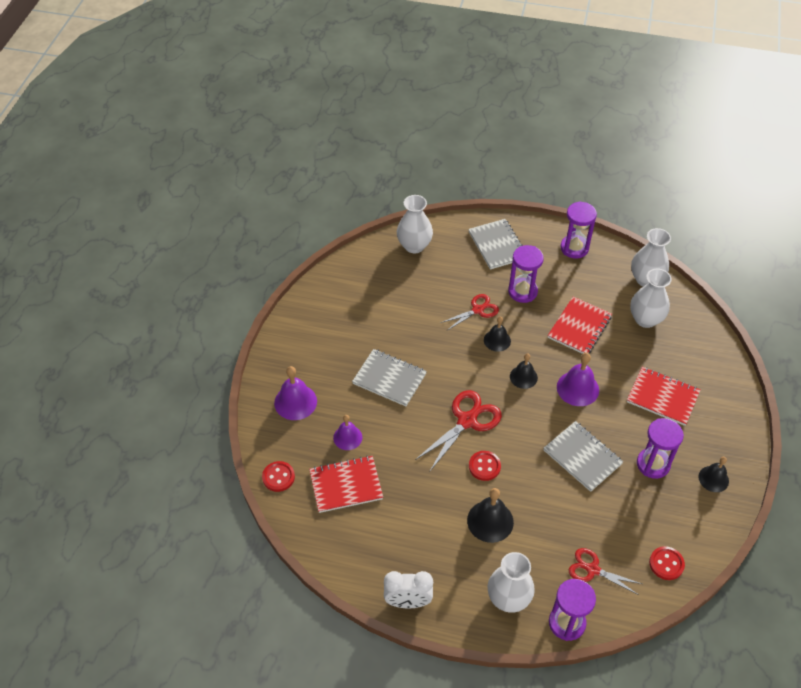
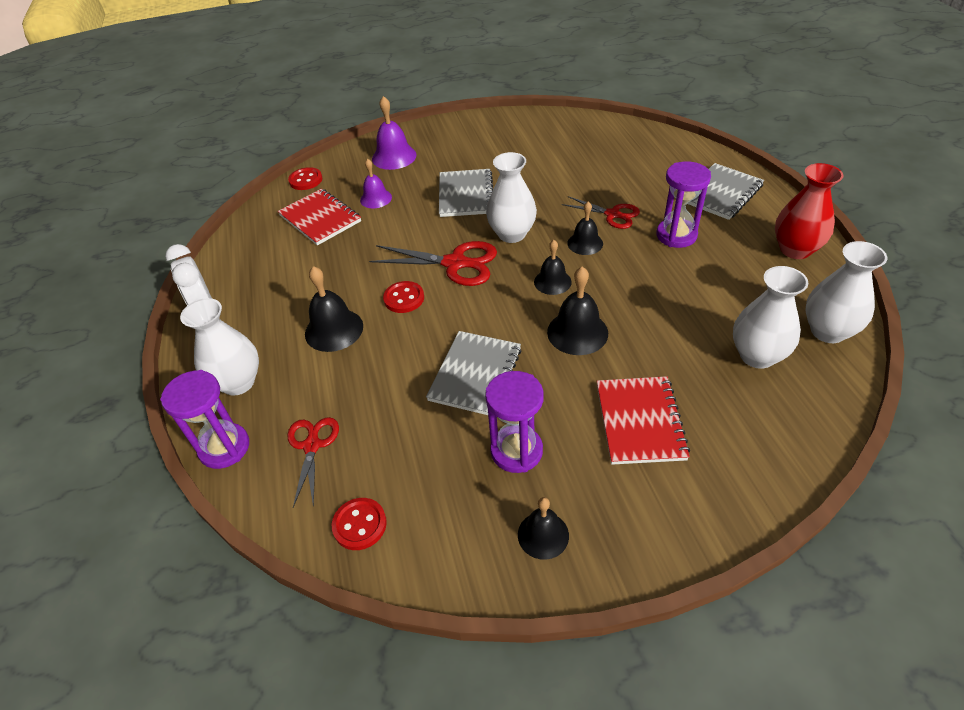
camera: 65 degrees right, 5 degrees down
white vase [397,195,433,253] -> white vase moved to [486,152,537,243]
red notebook [548,297,612,354] -> none
purple bell [557,352,599,406] -> black bell [547,267,608,355]
purple hourglass [561,201,597,258] -> red vase [775,163,843,259]

